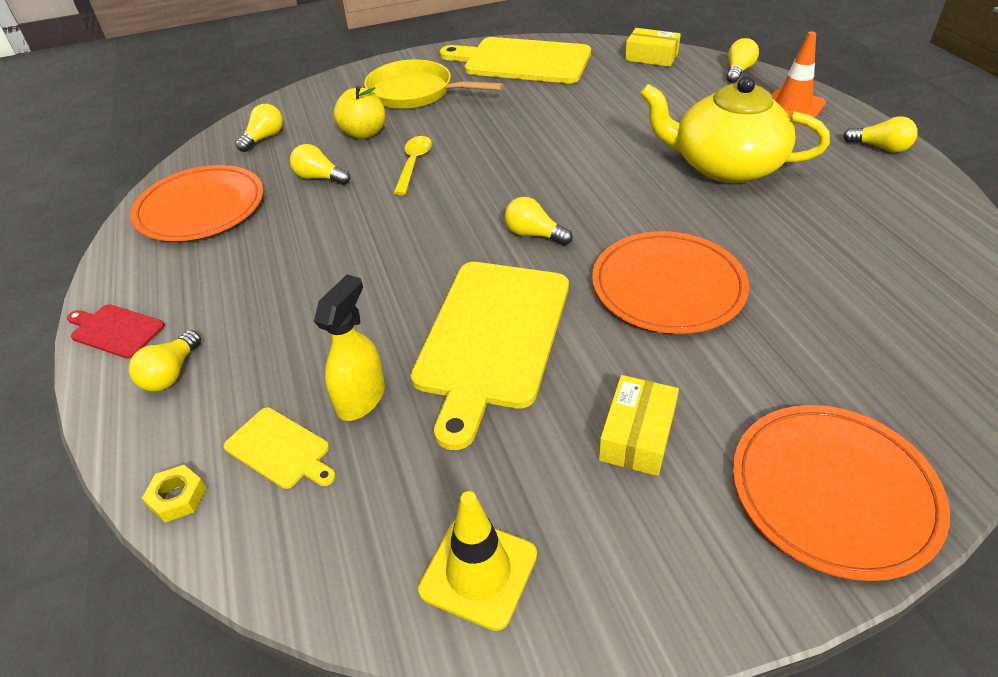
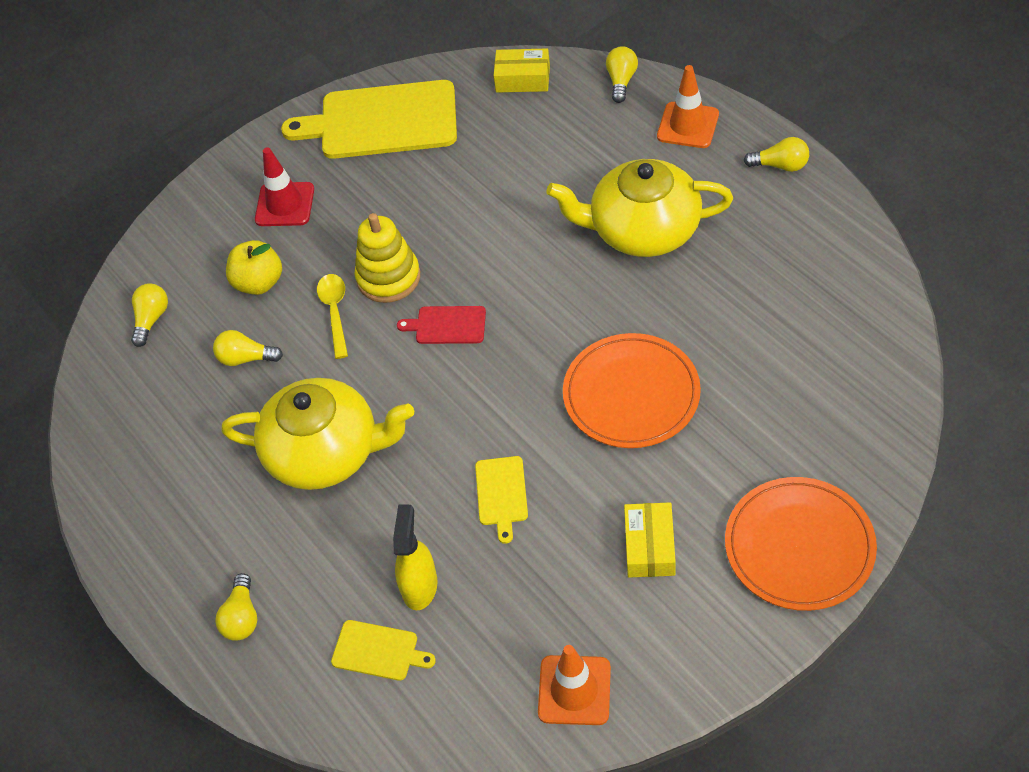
camera: 15 degrees left, 10 degrees up
red cutting board [67,304,165,358] -> red cutting board moved to [397,306,486,344]
orange plate [130,165,263,241] -> none
yellow nut [142,465,206,522] -> none
yellow pan [364,60,504,109] -> red traffic cone [255,147,314,226]
yellow cutting board [411,262,569,450] -> yellow cutting board [475,456,528,544], size x0.45
yellow traffic cone [418,491,537,631] -> orange traffic cone [538,645,611,725]
yellow light bulb [505,197,573,245] -> none
none -> yellow teapot [221,378,414,490]
none -> yellow stacking toy [355,213,420,303]

